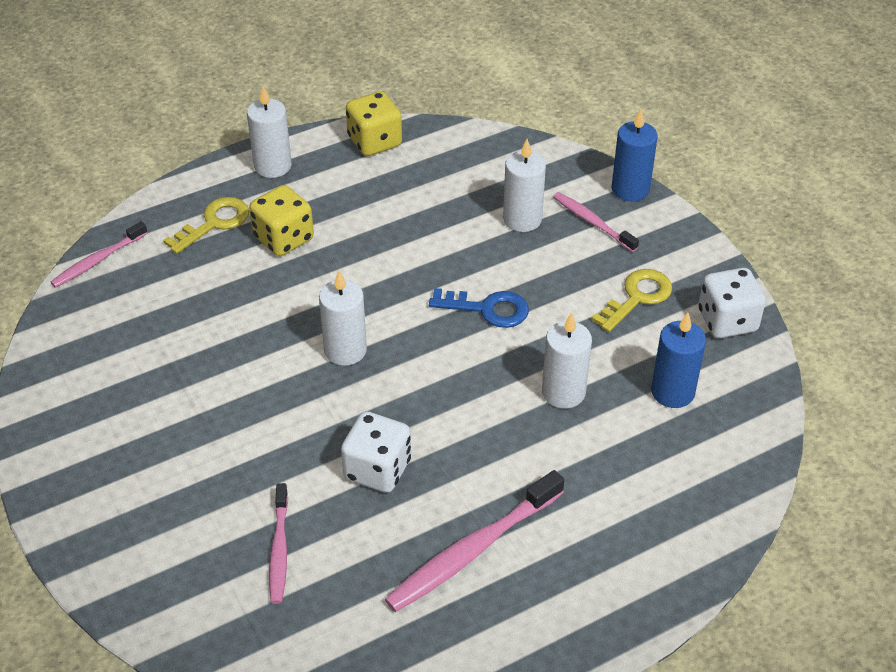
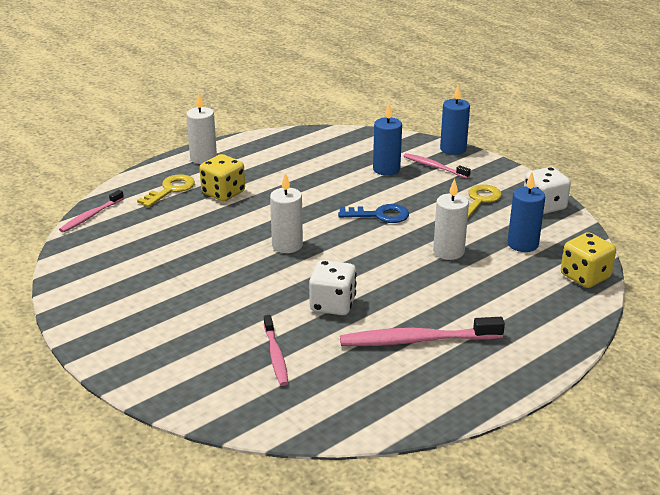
camera: 10 degrees left, 15 degrees down
yellow dice [346,91,402,156] -> yellow dice moved to [561,232,616,288]
pink toothbrush [385,470,564,612] -> pink toothbrush turned 45 degrees clockwise [340,317,505,346]
white candle [503,139,546,232] -> blue candle [373,104,402,176]

